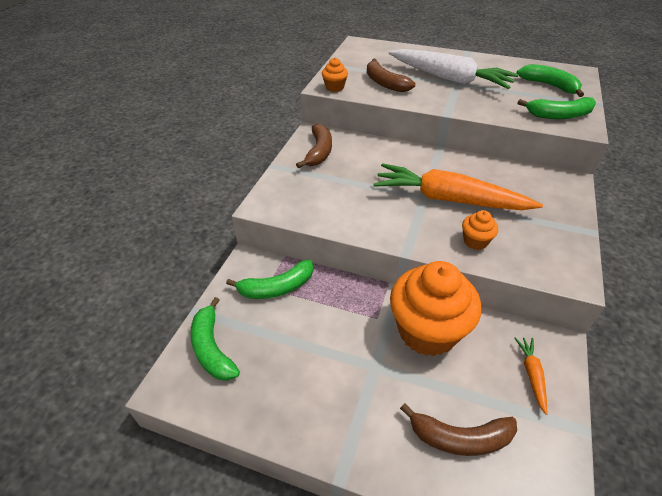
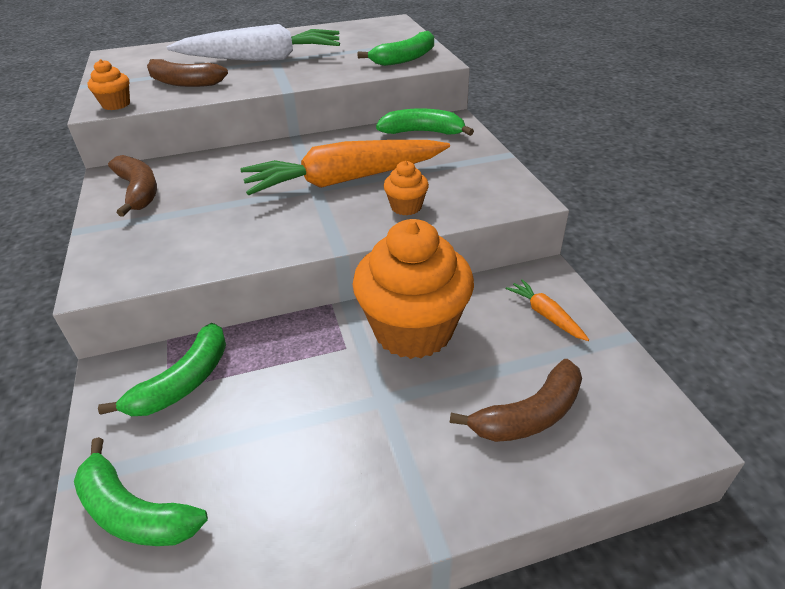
camera: 35 degrees left, 5 degrees down
green banana [517,64,584,97] -> green banana moved to [376,108,474,136]

